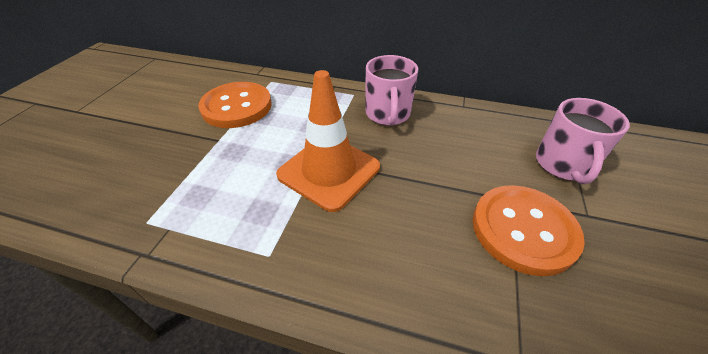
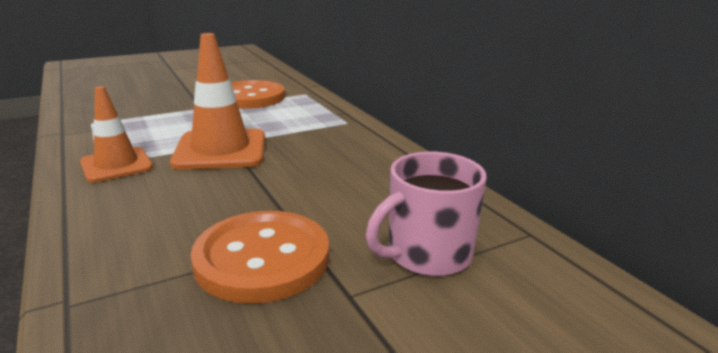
camera: 45 degrees right, 20 degrees down
pink mug [366,55,418,126] -> none
none -> orange traffic cone [80,86,153,183]

